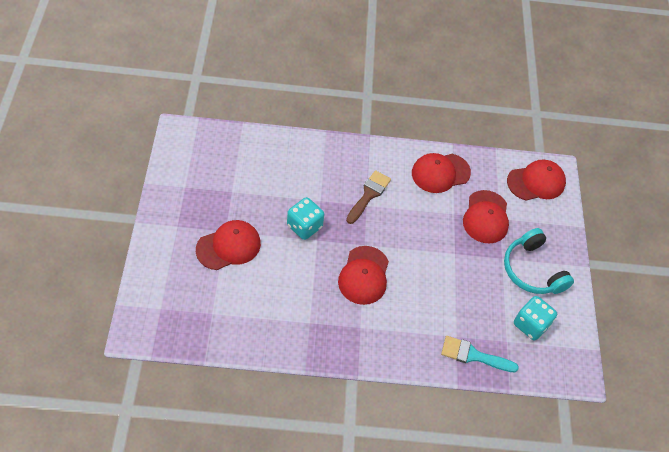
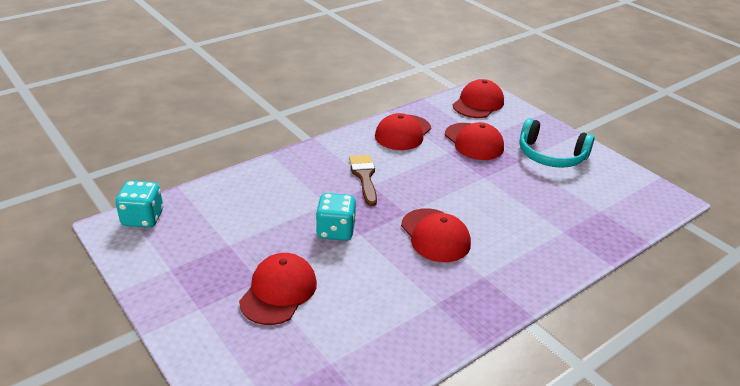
camera: 35 degrees left, 20 degrees down
turquoise brush [441,336,519,372] -> none
turquoise dice [514,296,557,340] -> turquoise dice moved to [115,181,163,228]

